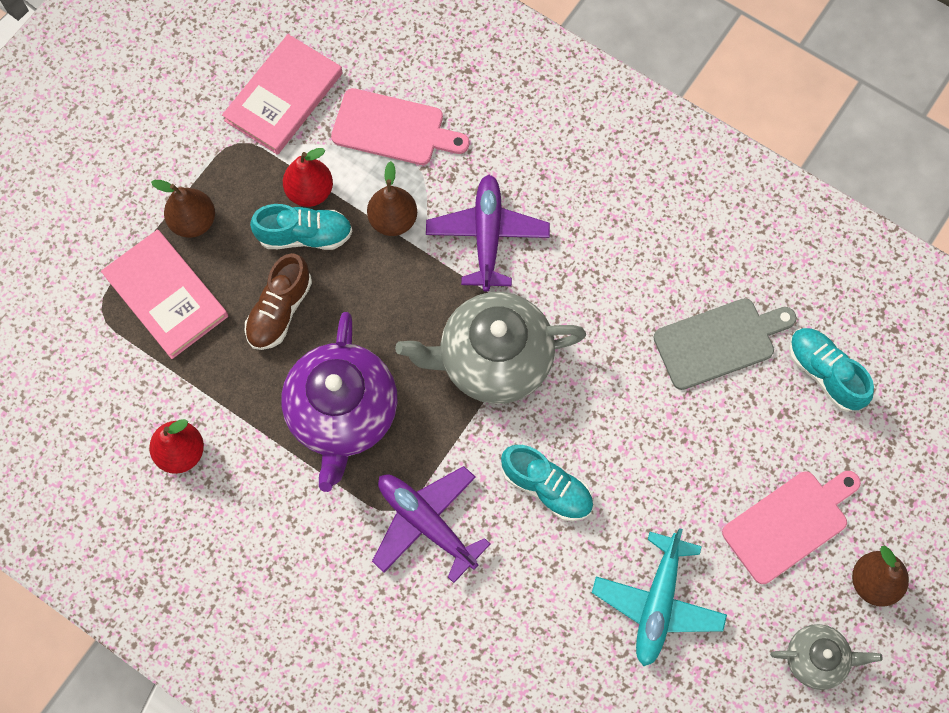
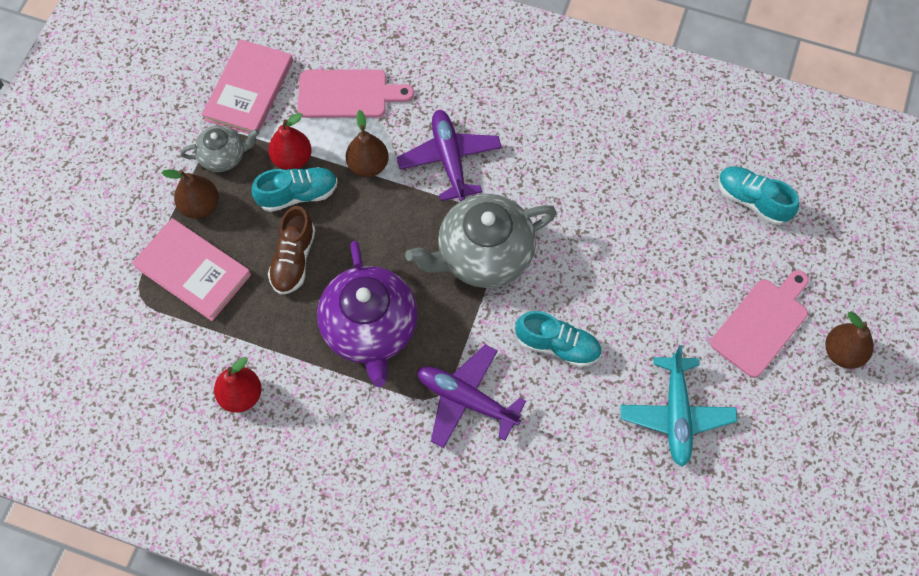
camera: 15 degrees left, 5 degrees down
grey cutting board [653,298,797,390] -> none
grey teapot [770,624,882,690] -> grey teapot moved to [180,125,259,172]

